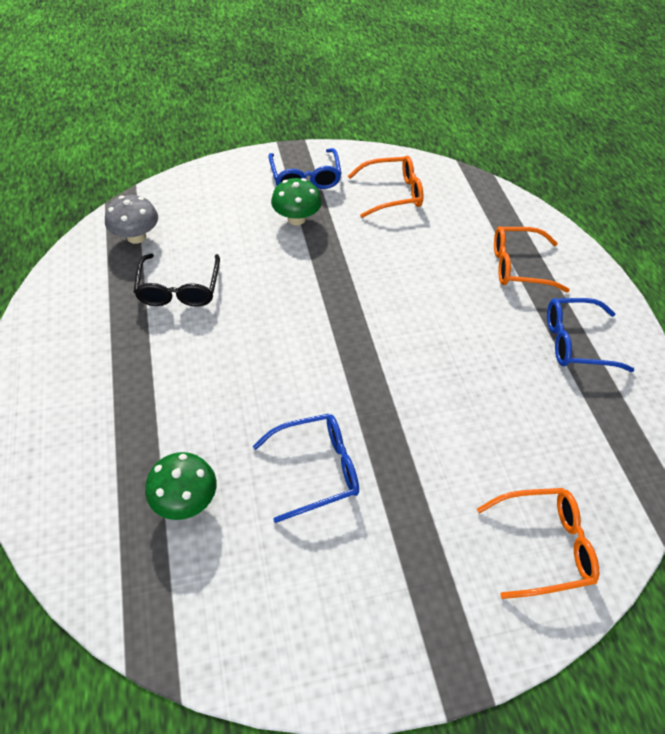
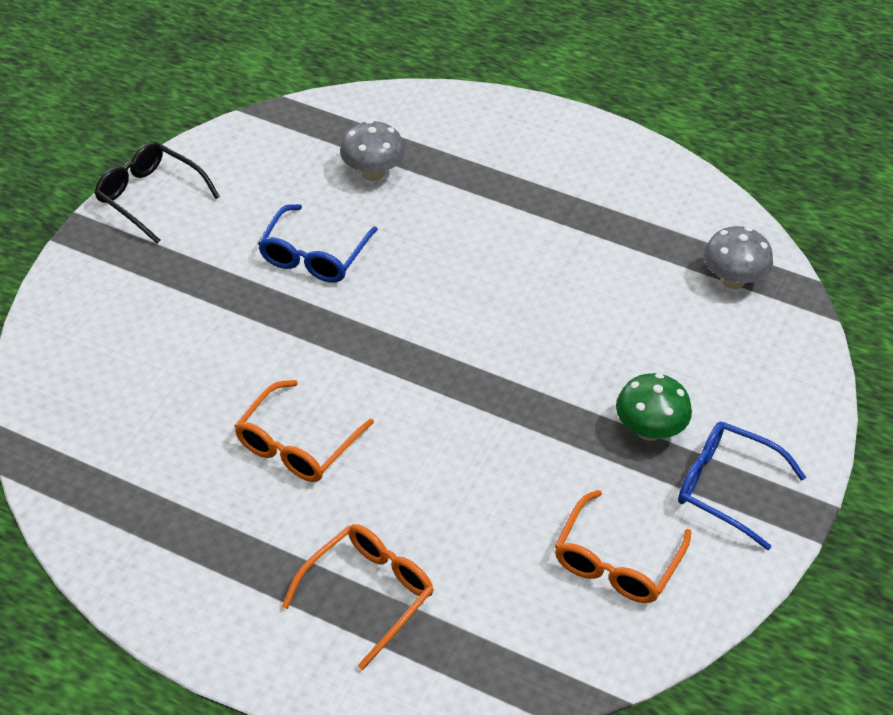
camera: 130 degrees right, 5 degrees down
black glasses [134,254,220,307] -> black glasses moved to [95,142,220,244]
green mushroom [145,452,216,520] -> grey mushroom [340,120,405,181]
orange glasses [477,488,599,599] -> orange glasses moved to [234,380,374,482]
blue glasses [547,298,634,372] -> none

